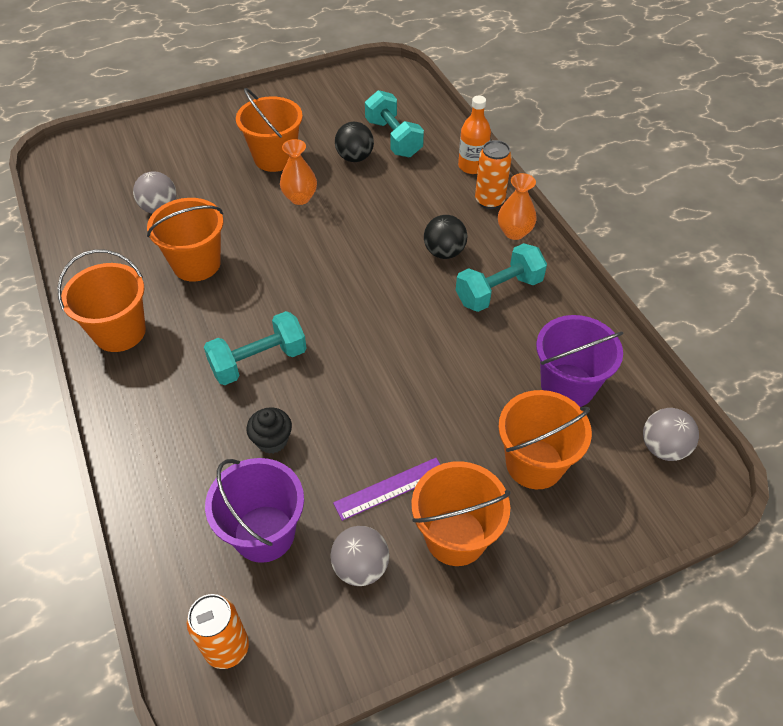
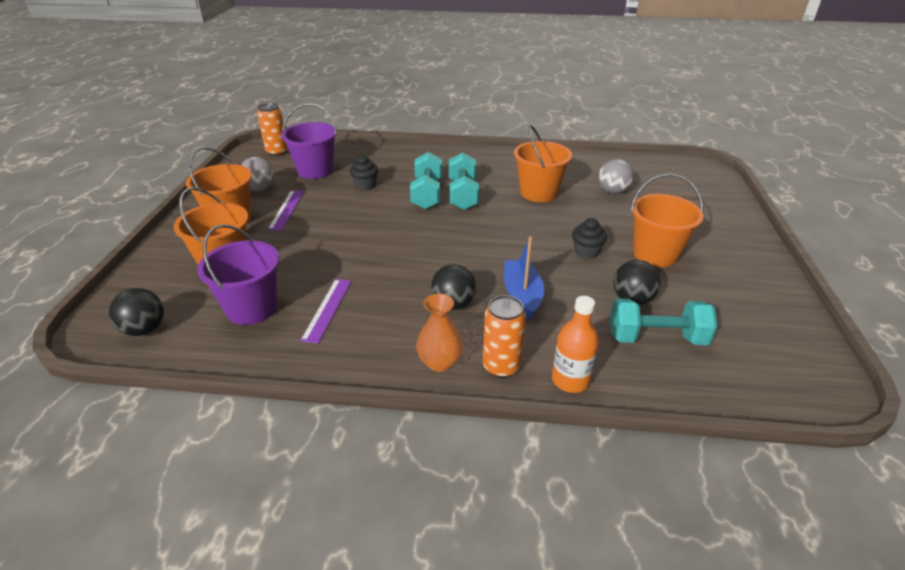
camera: 120 degrees right, 15 degrees down
orange bucket [57,249,146,352] -> none
orange vase [280,139,317,205] -> black cupcake [572,218,607,258]
turquoise dumbbell [456,243,547,312] -> turquoise dumbbell moved to [449,152,479,210]
grey ball [643,408,699,461] -> black ball [109,288,164,336]
none -> purple ruler [300,279,352,344]
none -> blue boat [504,237,544,320]

